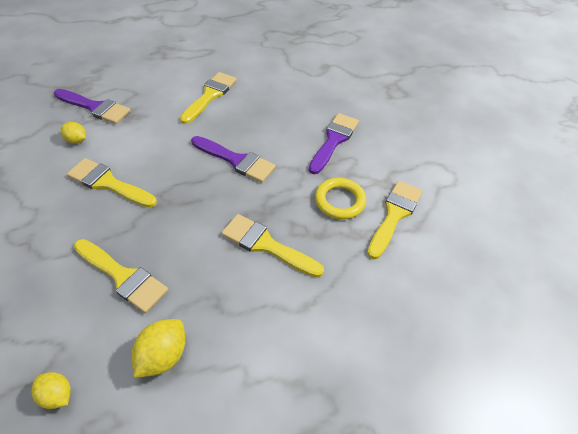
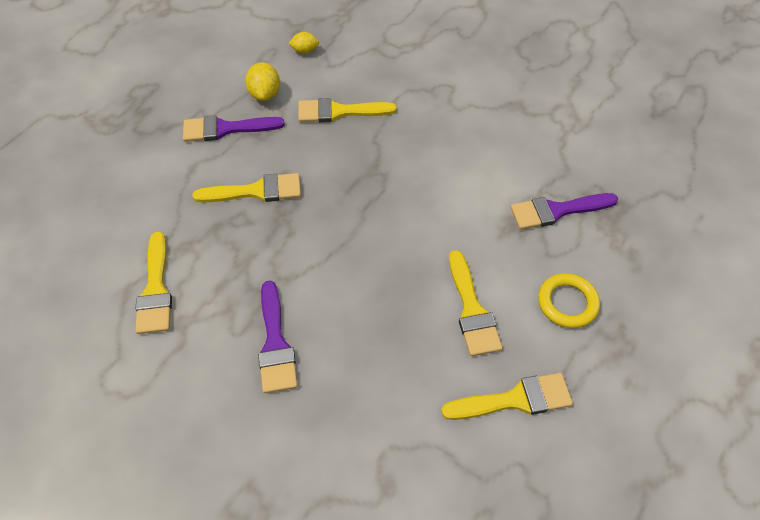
camera: 145 degrees right, 5 degrees up
yellow lemon [60,122,86,144] -> none
yellow brush [67,158,157,208] -> yellow brush moved to [441,373,573,420]
purple brush [191,136,276,183] -> purple brush moved to [183,115,285,142]
yellow ring [315,178,366,219] -> yellow ring moved to [538,273,600,328]

